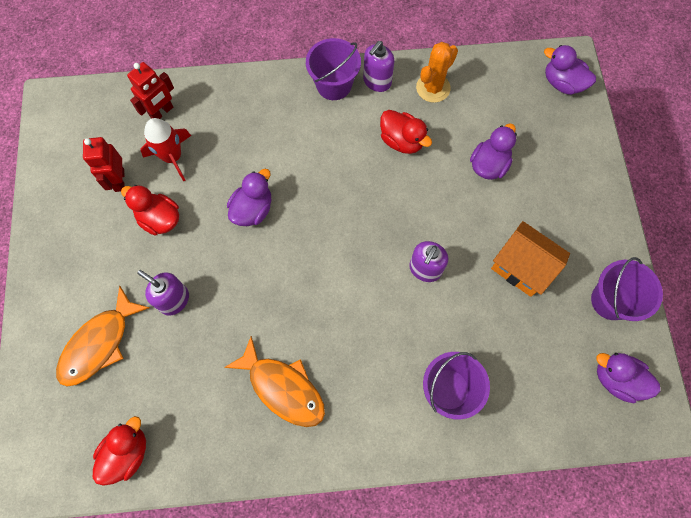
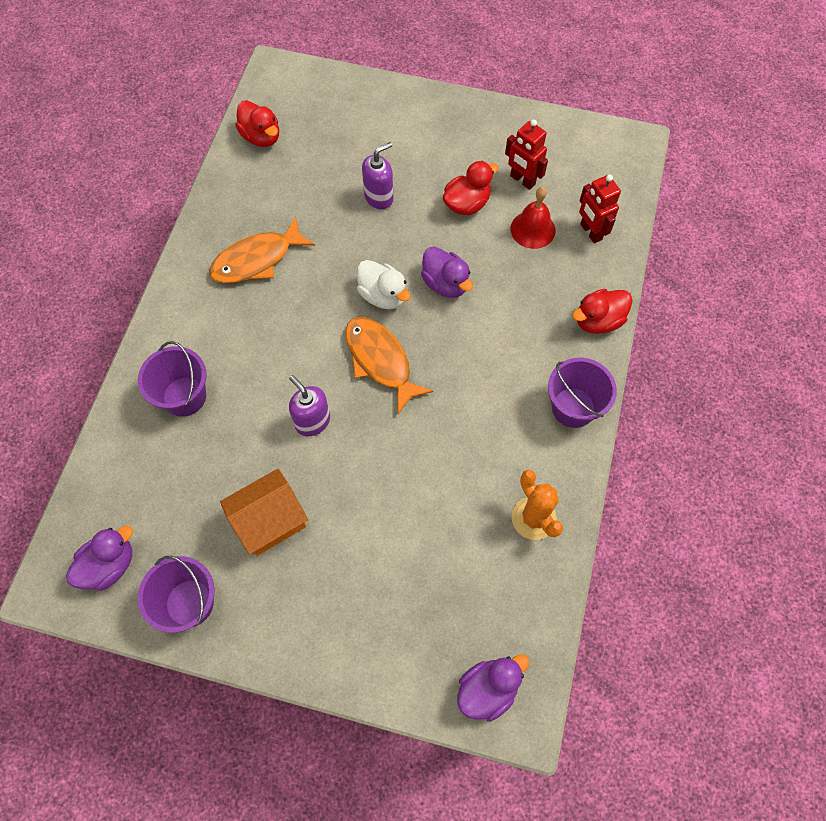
camera: 110 degrees right, 5 degrees down
orange fish [56,285,149,386] -> orange fish moved to [345,316,433,414]
red robot [83,137,125,192] -> red robot turned 150 degrees counterclockwise [505,119,548,190]
red rocket [140,118,191,182] -> red bell [510,187,556,249]
purple soap dispenser [363,41,394,92] -> none
red duck [380,110,432,154] -> red duck moved to [572,289,633,334]
purple duck [470,123,517,180] -> none
none -> white duck [357,260,411,309]

